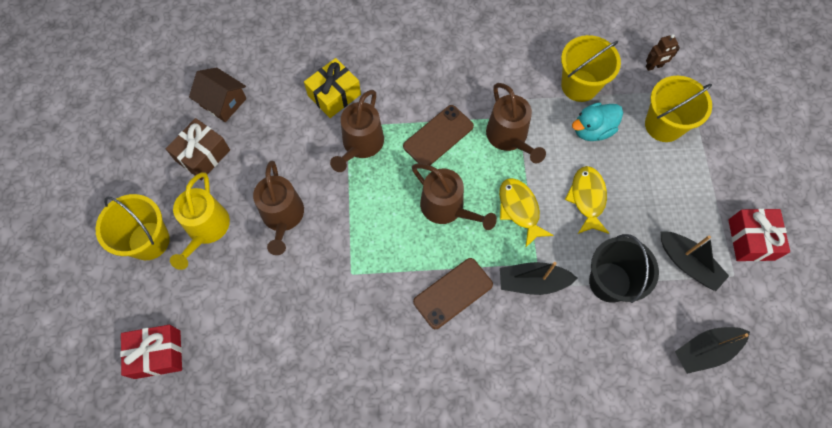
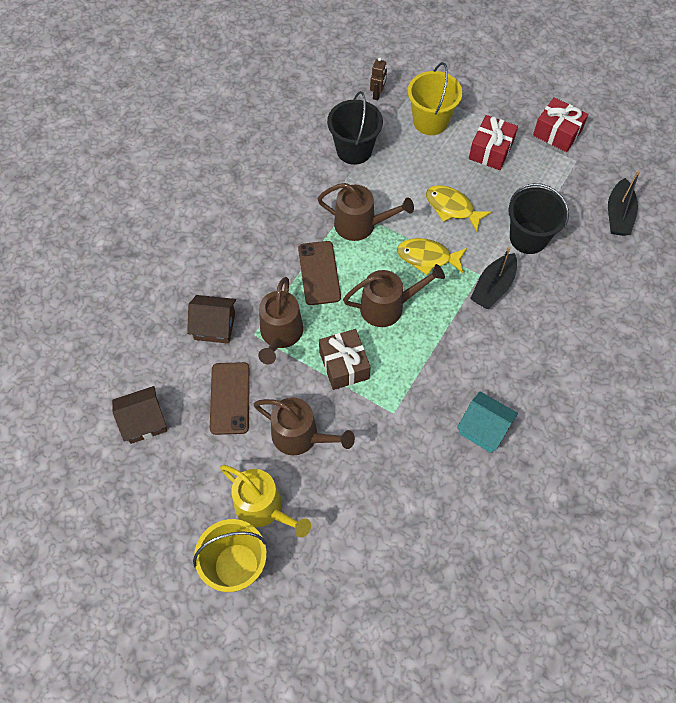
camera: 55 degrees left, 5 degrees down
red gift [120,325,182,379] -> red gift moved to [469,115,518,170]
brown gift [166,118,230,180] -> brown gift moved to [319,329,371,390]
yellow gift [304,58,361,118] -> brown house [187,295,236,344]
brown watering can [330,90,384,172] -> brown watering can turned 45 degrees clockwise [258,277,303,364]
brown phone [413,258,493,329] -> brown phone moved to [210,362,250,435]
yellow bucket [561,35,621,102] -> black bucket [327,91,383,165]
turquoise duck [572,103,623,141] -> none
black boat [660,231,729,291] -> none
none -> turquoise house [457,391,518,453]

